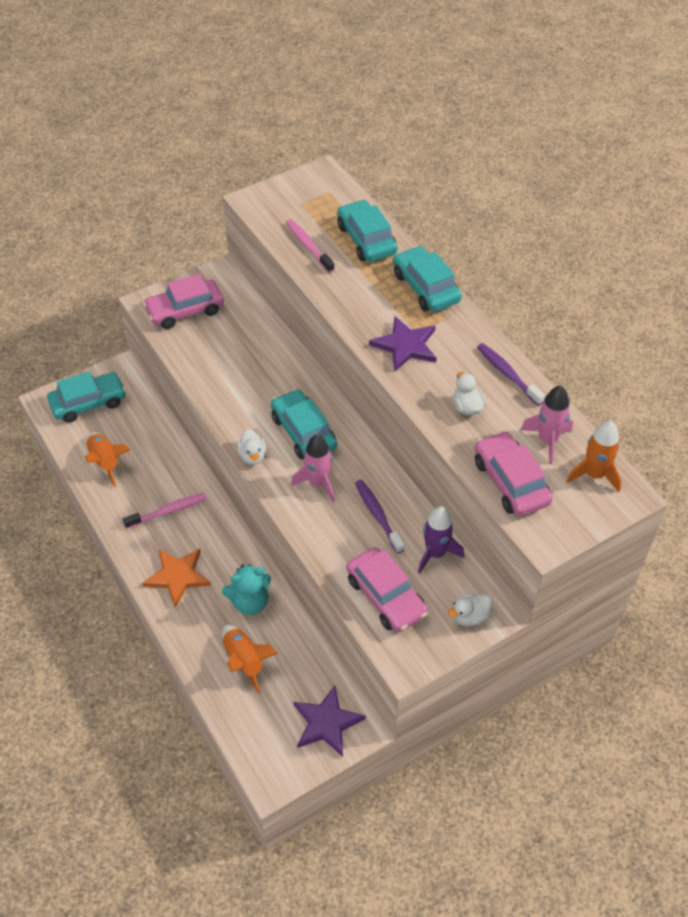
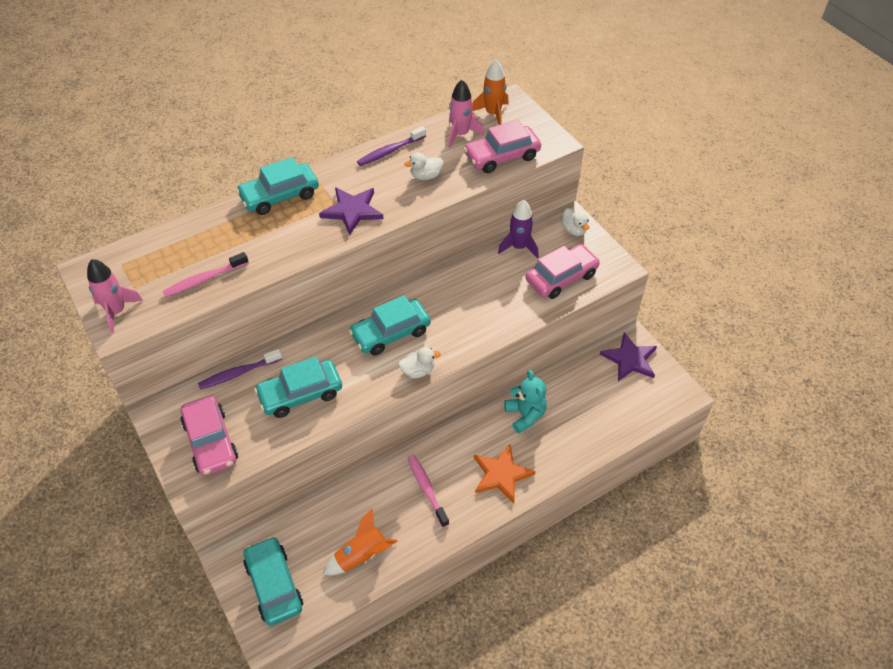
camera: 90 degrees left, 0 degrees up
orange rocket [222,625,278,694] -> none
pink rocket [291,435,335,502] -> pink rocket moved to [87,259,143,333]
turquoise car [337,200,398,262] -> turquoise car moved to [254,356,342,418]
purple toothbrush [355,480,404,554] -> purple toothbrush moved to [198,349,282,389]

